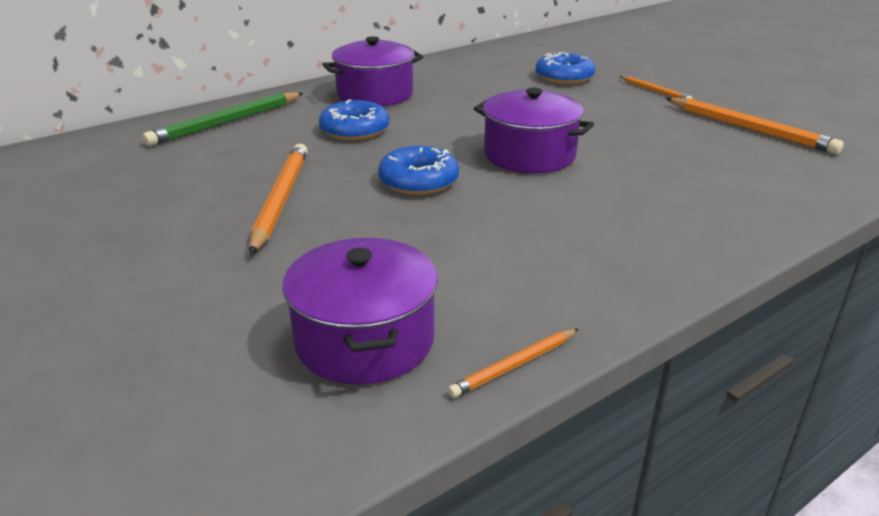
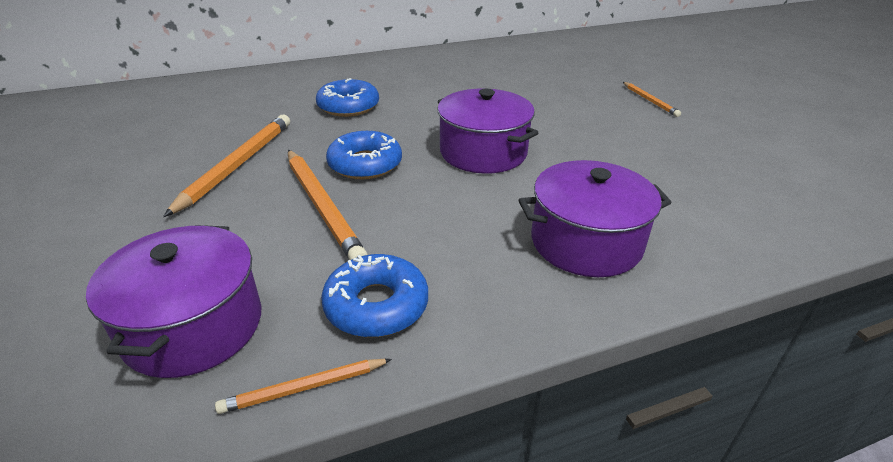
camera: 15 degrees right, 5 degrees up
green pencil [142,92,303,146] -> none
purple pot [322,36,423,106] -> purple pot moved to [518,160,672,277]
blue donut [536,52,595,84] -> blue donut moved to [321,254,428,337]
orange pencil [666,98,844,154] -> orange pencil moved to [288,150,368,260]

